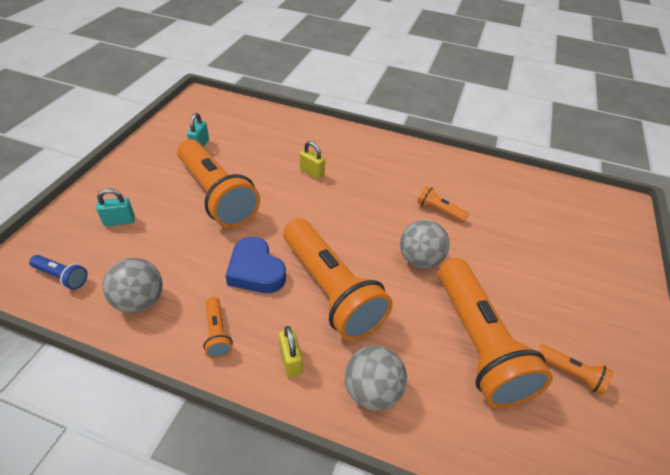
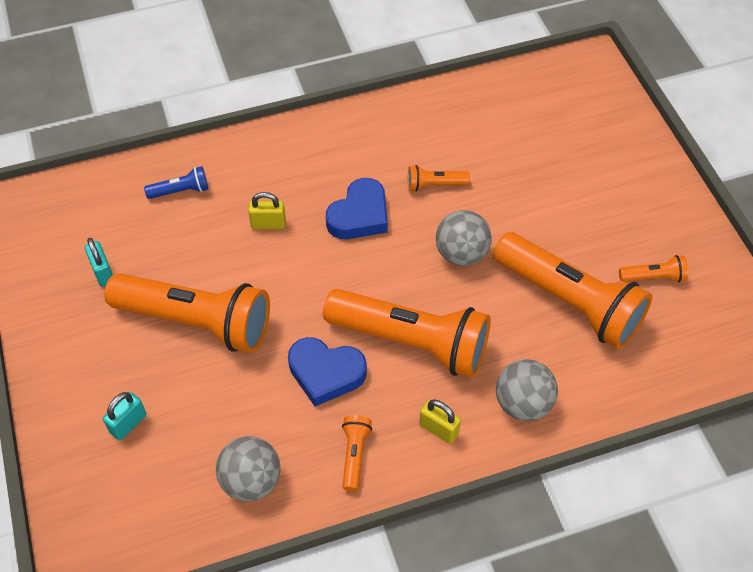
camera: 35 degrees left, 10 degrees up
blue flashlight [29,255,87,289] -> blue flashlight moved to [144,166,208,199]
orange flashlight [203,297,233,359] -> orange flashlight turned 120 degrees counterclockwise [342,415,372,491]
none -> blue heart [326,178,388,239]

